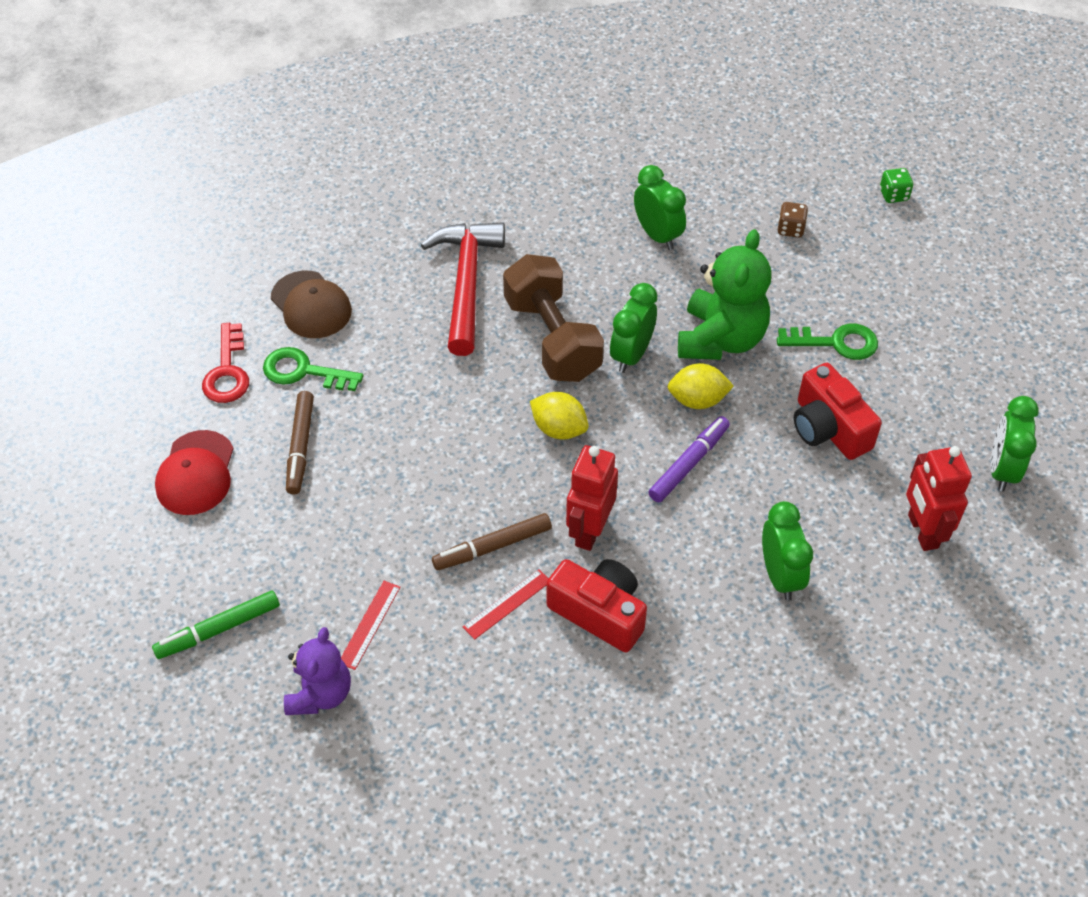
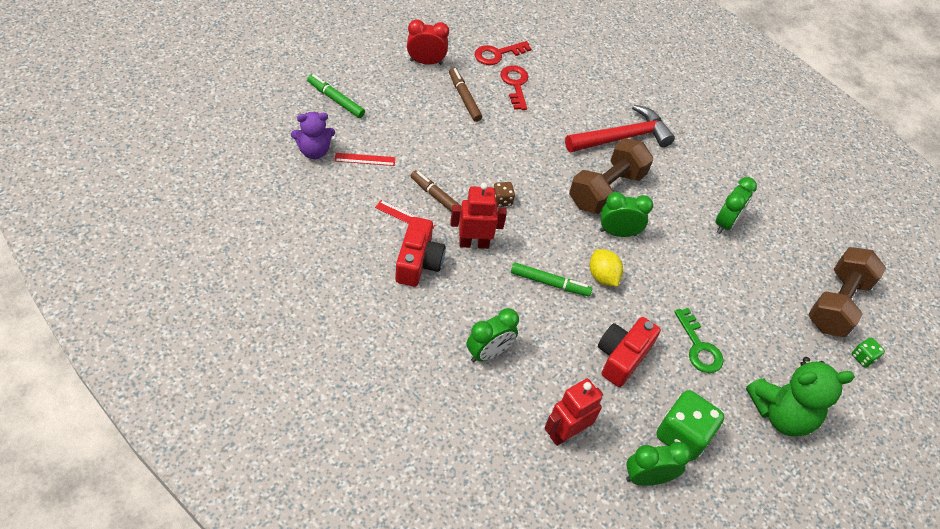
camera: 60 degrees right, 0 degrees up
red cap [155,430,234,515] -> red clock [407,19,449,65]
green key [263,347,363,391] -> red key [500,65,528,110]
brown cap [271,271,352,338] -> none
brown marker [286,391,314,494] -> brown marker turned 90 degrees clockwise [449,68,482,122]
yellow lemon [530,392,589,440] -> none
purple marker [648,416,730,502] -> green marker [511,263,592,296]
green teddy bear [678,229,771,360] -> green teddy bear moved to [746,357,855,437]
brown dice [778,202,808,238] -> brown dice moved to [493,182,515,207]
none -> green dice [656,390,725,461]
none -> brown dumbbell [808,247,886,337]

